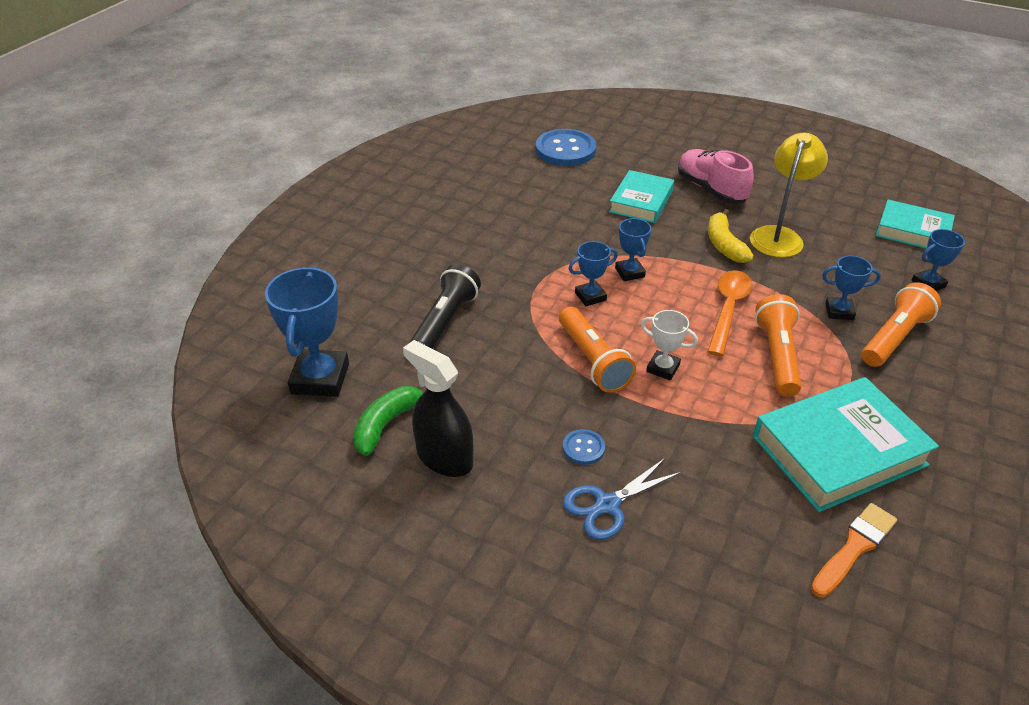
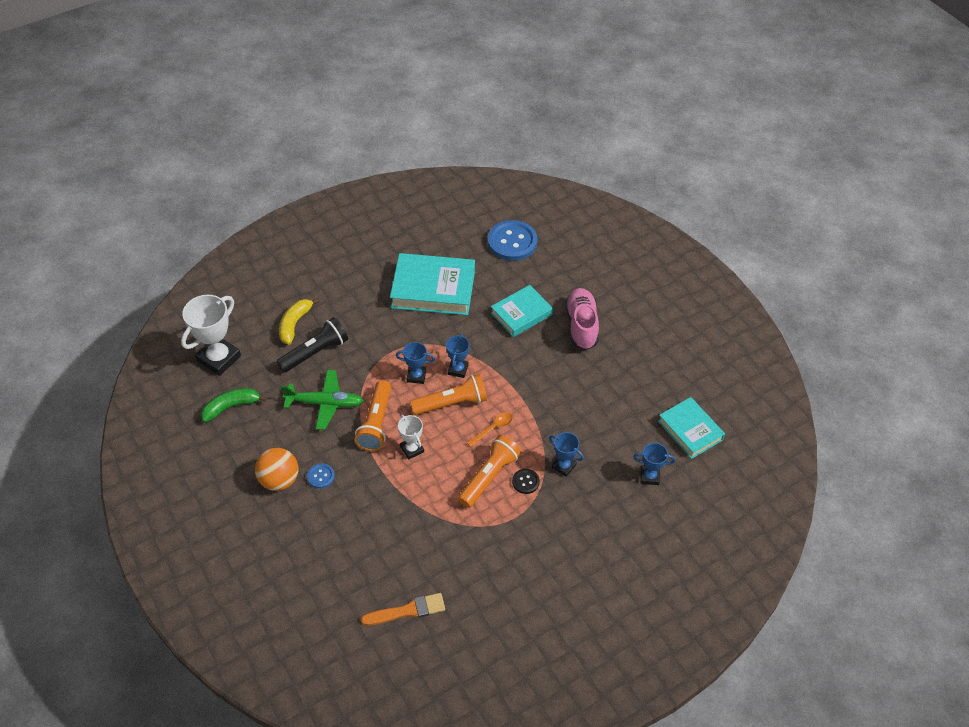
camera: 30 degrees right, 10 degrees up
blue trophy [265,266,349,397] -> white trophy [181,295,241,376]
black spray bottle [403,340,473,477] -> none
blue scissors [563,457,682,540] -> none
yellow banana [708,209,754,263] -> yellow banana moved to [279,298,320,345]
orange spoon [708,270,752,356] -> orange spoon [466,412,513,447], size x0.59
yellow lamp [750,133,828,257] -> none
turquoise book [753,377,939,512] -> turquoise book moved to [390,253,475,315]
orange flashlight [862,282,941,367] -> orange flashlight moved to [410,374,487,415]
none -> orange ball [255,448,298,491]
none -> green plane [281,370,364,430]
none -> black button [512,469,540,494]

